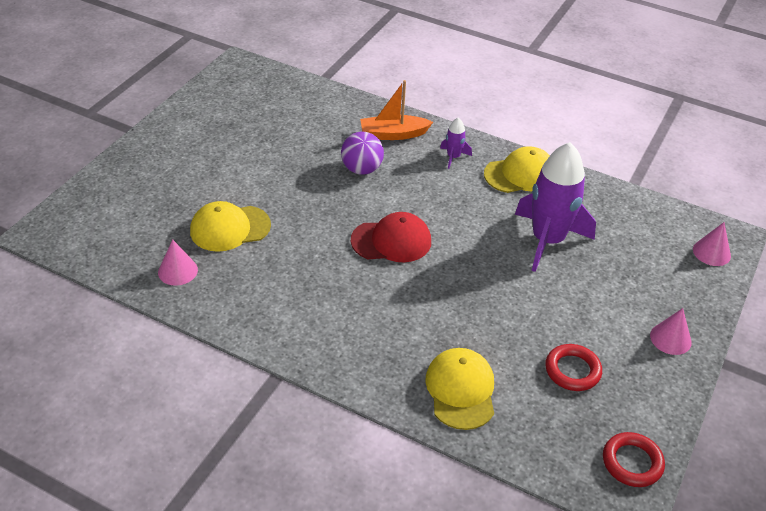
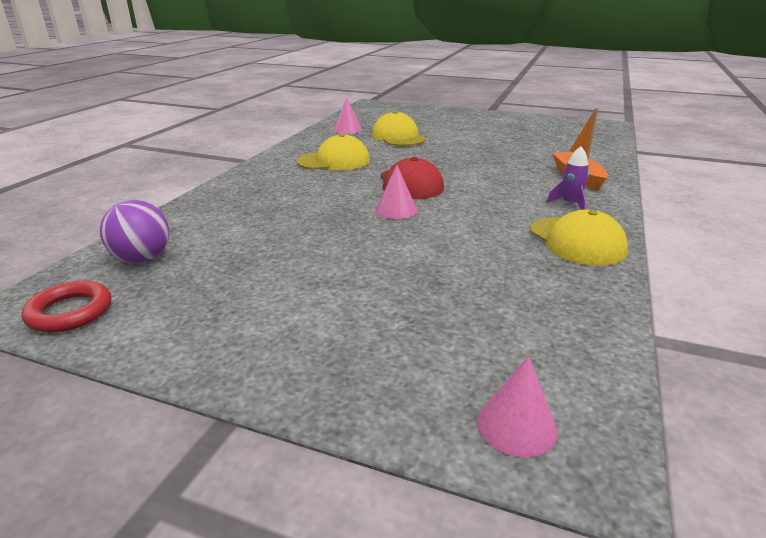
camera: 85 degrees right, 15 degrees down
purple ball [341,132,384,175] -> purple ball moved to [100,200,169,263]
yellow cap [425,348,494,430] -> yellow cap moved to [297,134,370,170]
purple rocket [515,142,596,272] -> none
red ring [545,344,602,391] -> none
pink cone [650,308,692,355] -> pink cone moved to [375,165,417,219]

